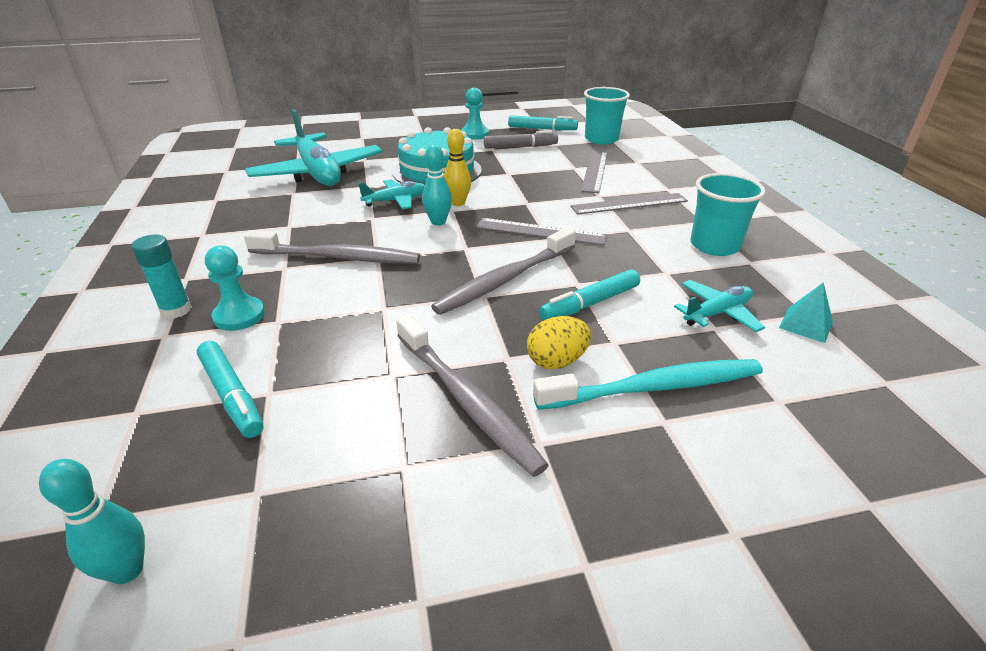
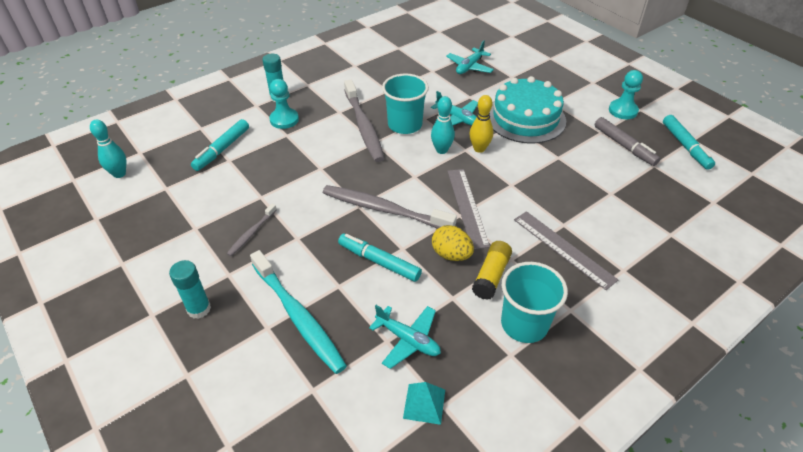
camera: 65 degrees right, 10 degrees up
turquoise plane [245,109,383,186] -> turquoise plane [446,40,494,74], size x0.49
grey toothbrush [396,314,549,477] -> grey toothbrush [227,204,277,256], size x0.50
yellow egg [527,316,591,369] -> yellow egg moved to [432,225,474,261]
grey ruler [581,151,608,193] -> none
turquoise cup [584,87,630,144] -> turquoise cup moved to [382,73,429,134]
none -> turquoise glue stick [169,260,211,319]
none -> yellow glue stick [472,241,512,300]

